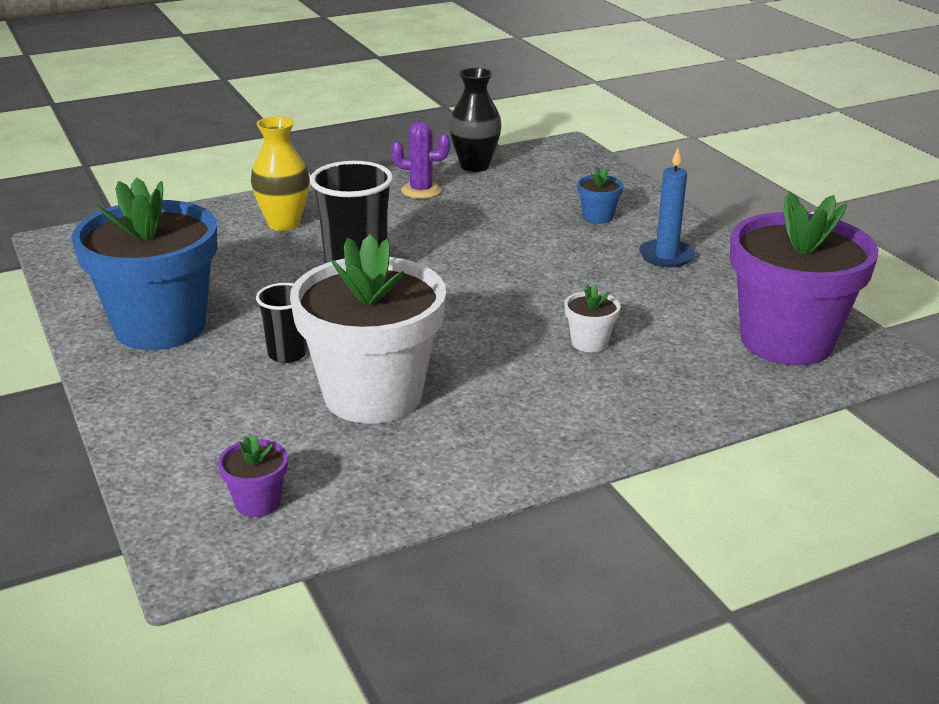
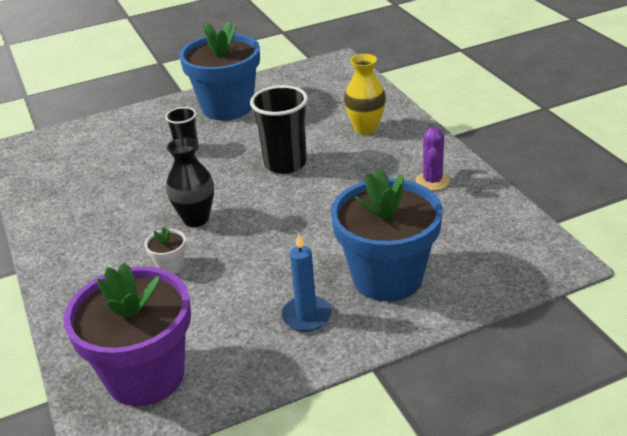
camera: 95 degrees right, 5 degrees up
purple flower pot [218,435,288,517] -> none
white flower pot [290,234,446,424] -> none
black vase [449,68,502,172] -> black vase moved to [166,137,214,227]
blue flower pot [577,167,623,224] -> blue flower pot [330,168,443,301], size x2.50

